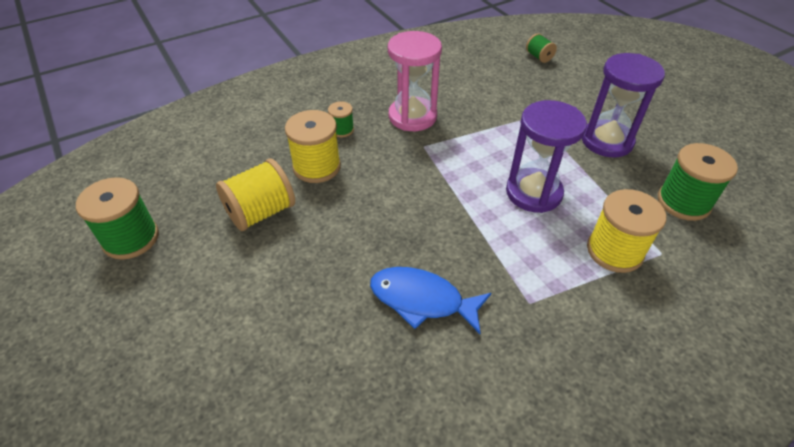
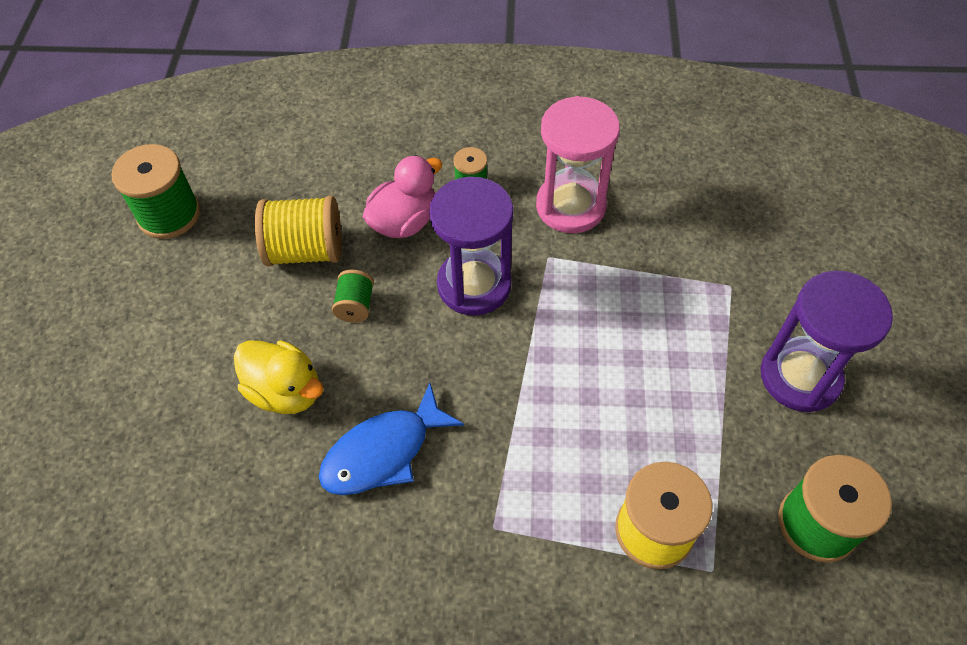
camera: 35 degrees right, 10 degrees up
yellow spool [285,110,341,183] -> pink duck [363,155,442,238]
blue fish [370,267,491,334] -> blue fish turned 90 degrees counterclockwise [319,383,464,495]
purple hourglass [506,100,587,213] -> purple hourglass moved to [429,177,514,316]
green spool [526,33,557,63] -> green spool moved to [332,270,374,322]
none -> yellow duck [234,340,324,414]

